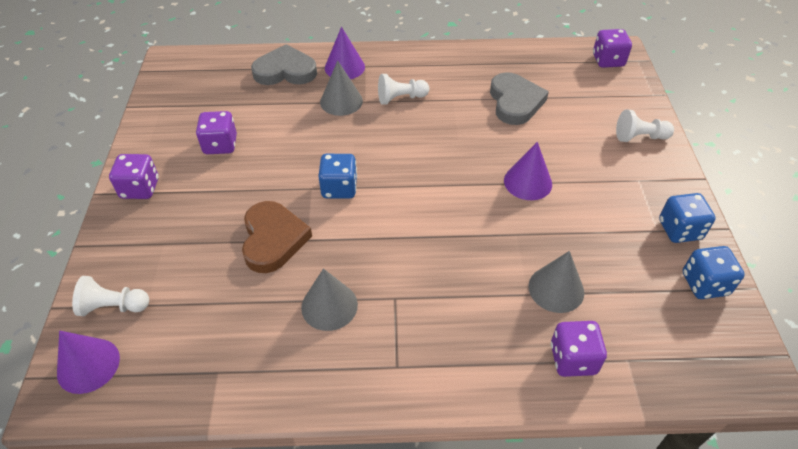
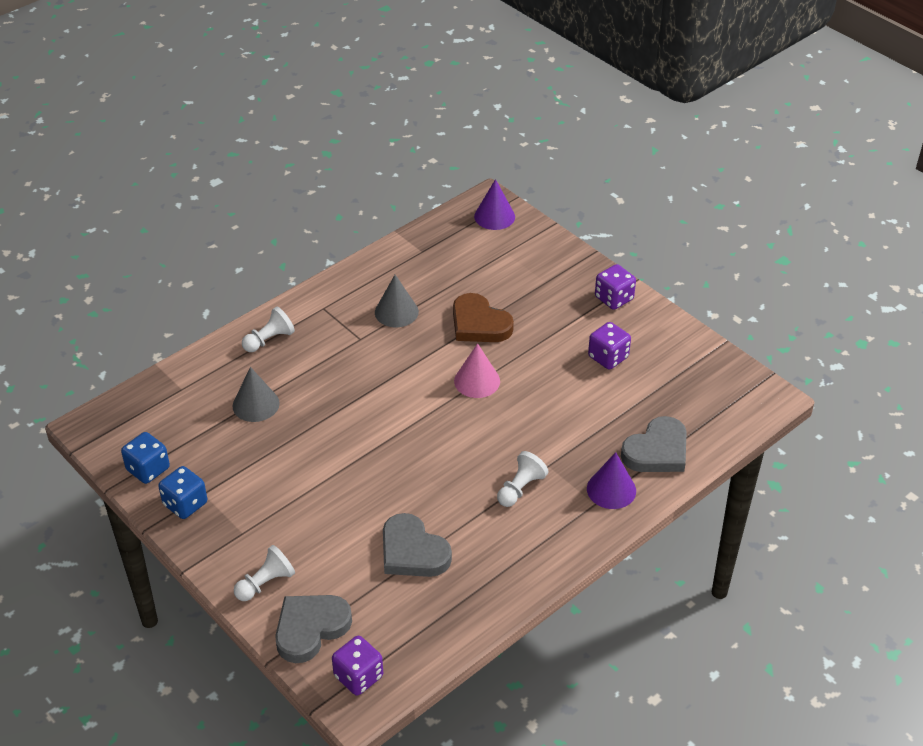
camera: 140 degrees right, 5 degrees down
white pawn [72,276,149,316] -> white pawn moved to [242,306,295,352]
blue dice [318,154,357,199] -> pink cone [454,343,500,398]
grey cone [320,61,363,116] -> none
purple cone [504,142,552,200] -> none
purple dice [551,321,607,377] -> none
none -> grey heart [275,595,352,663]

